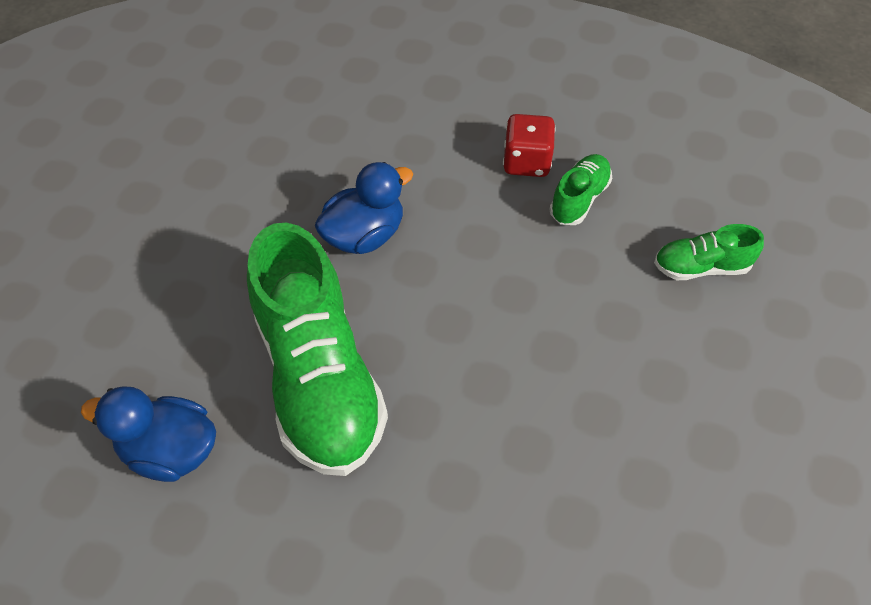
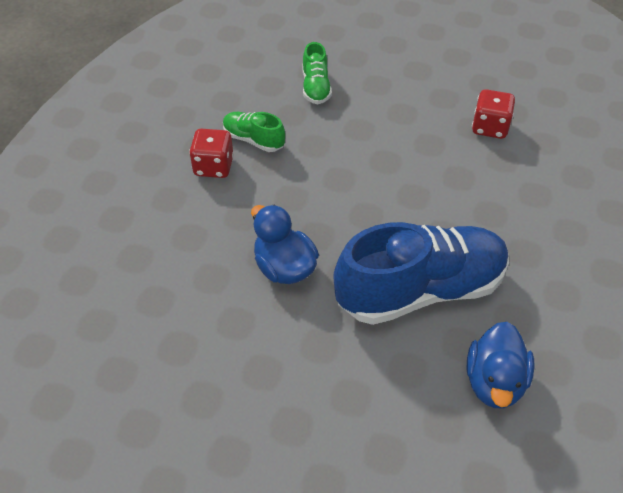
camera: 90 degrees left, 5 degrees down
green shoe [247,223,388,476] -> blue shoe [333,222,509,325]
none -> red dice [472,89,515,139]

